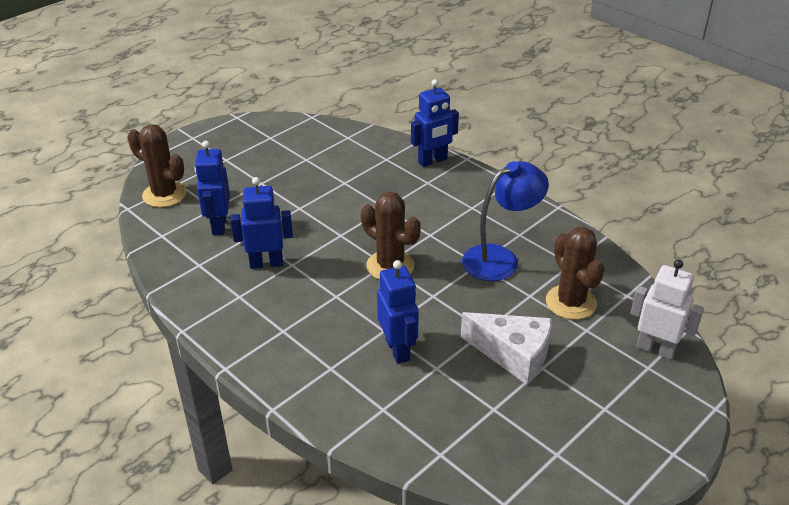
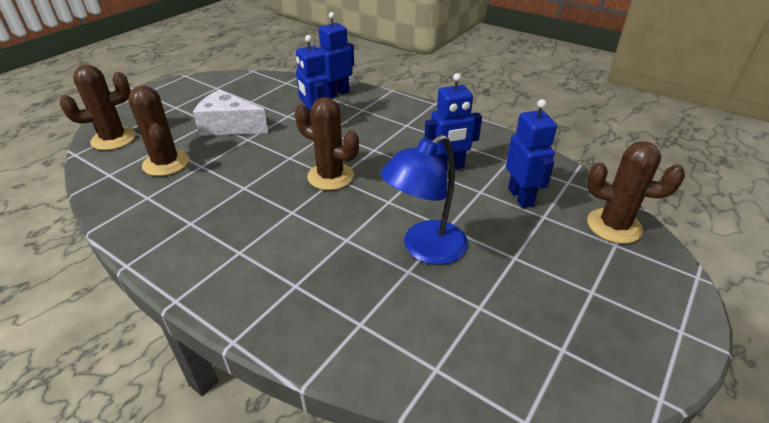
camera: 170 degrees right, 0 degrees up
blue robot [411,79,459,167] -> blue robot moved to [318,12,354,98]
blue lamp [462,161,549,281] -> blue lamp moved to [381,135,468,265]
white robot [631,259,704,360] -> brown cactus [60,65,136,150]

